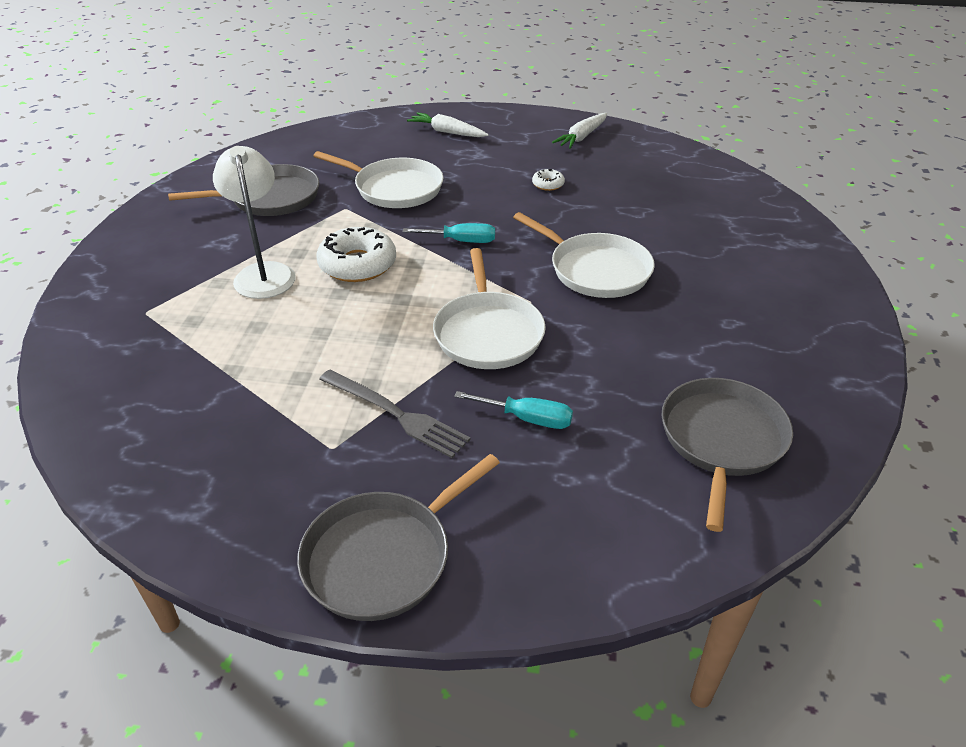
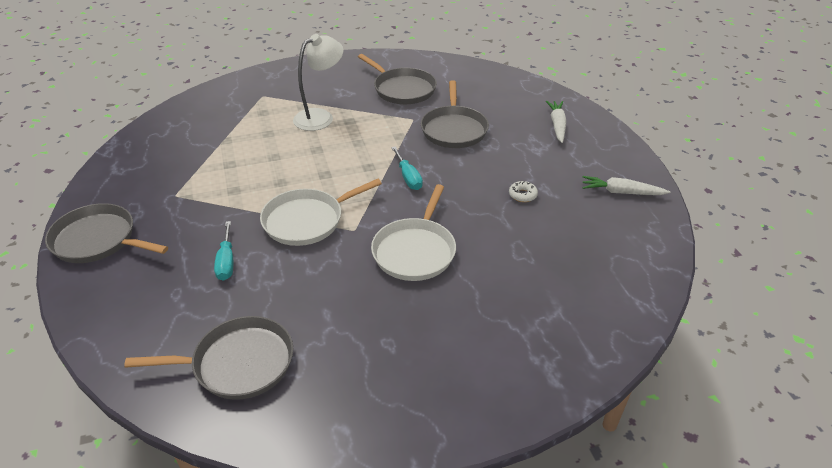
camera: 65 degrees right, 0 degrees up
white pan [314,151,443,208] -> grey pan [421,80,489,148]
white donut [317,227,396,282] -> none
grey fork [319,370,471,458] -> none

